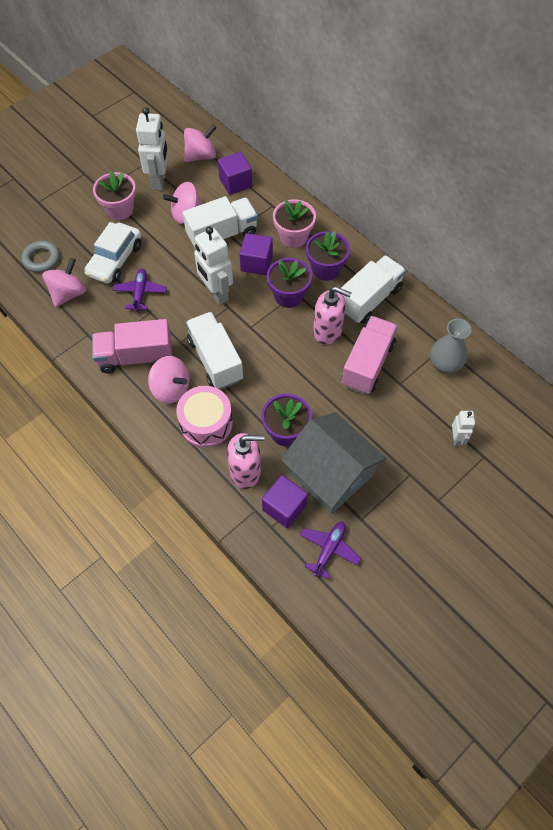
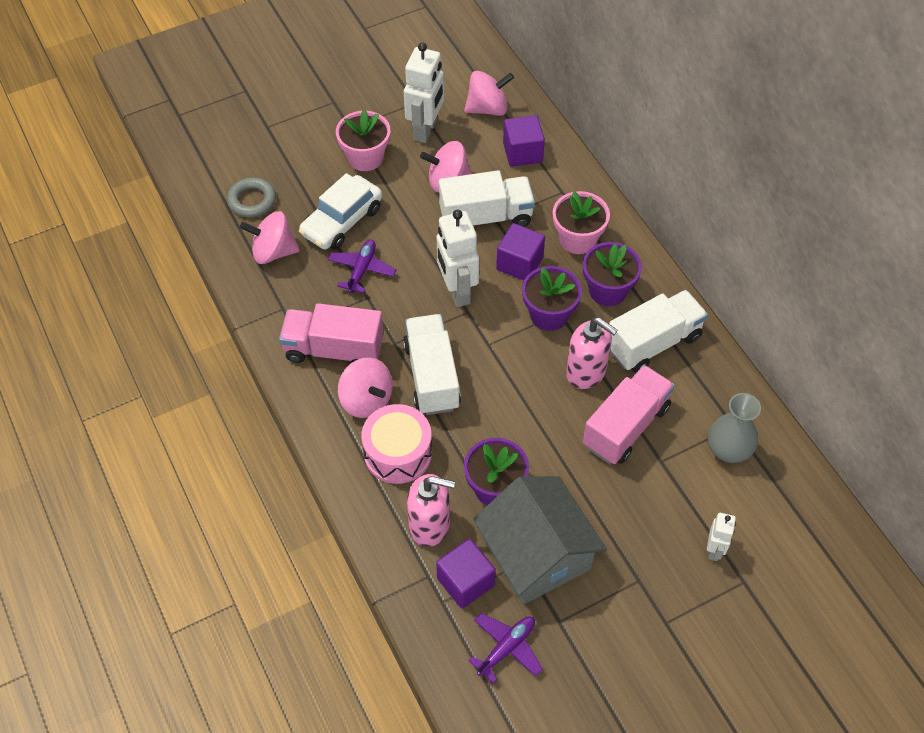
camera: 15 degrees right, 5 degrees down
pink spinning top [42,258,86,307] -> pink spinning top turned 135 degrees counterclockwise [240,211,300,264]

